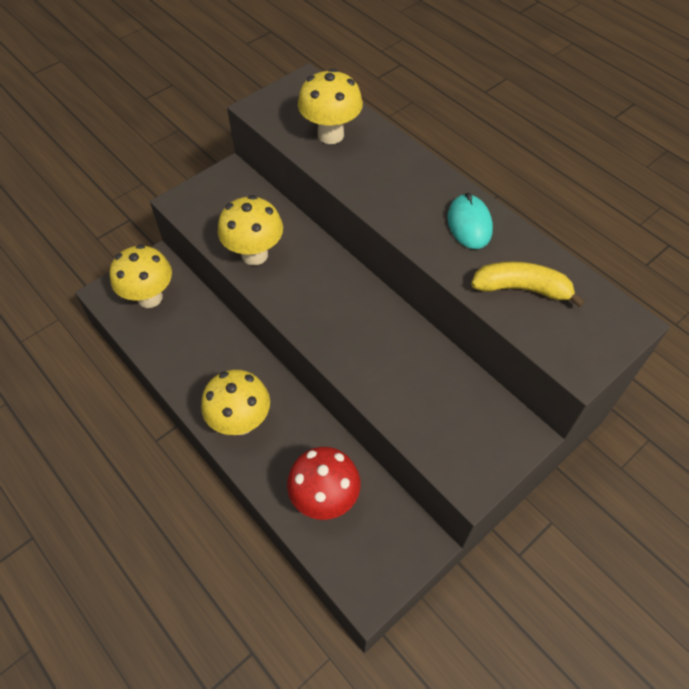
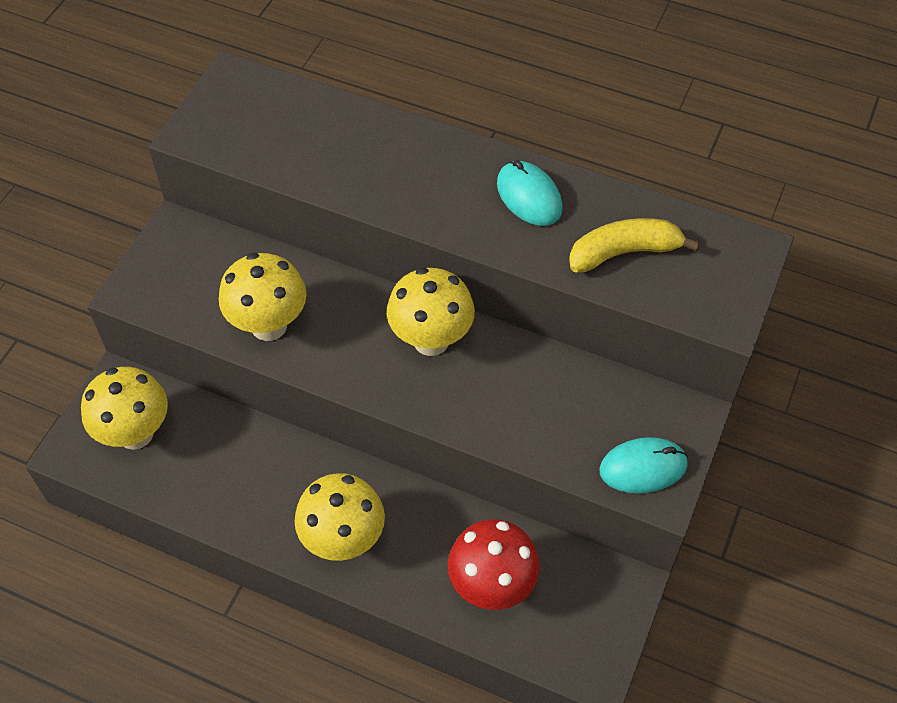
camera: 25 degrees left, 0 degrees up
yellow mushroom [298,68,363,144] -> yellow mushroom moved to [387,267,475,356]
none -> turquoise mouse [599,437,688,493]

